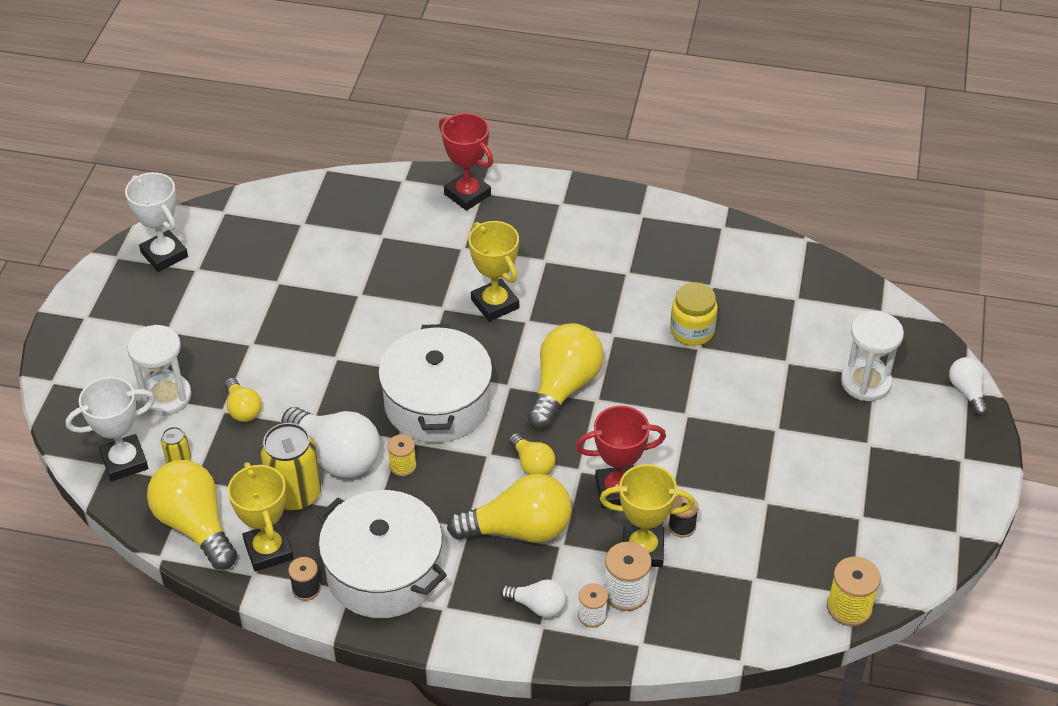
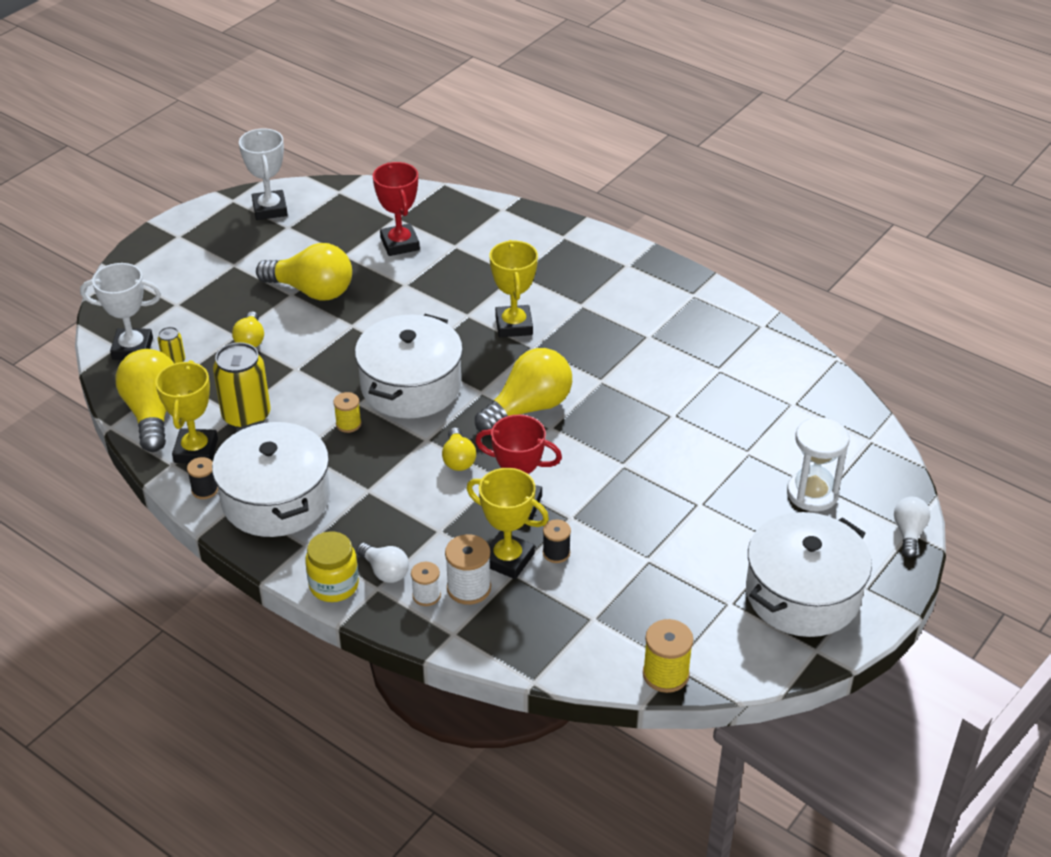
camera: 25 degrees right, 5 degrees down
white hourglass [127,325,191,416] -> none
white light bulb [281,407,381,478] -> none
red trophy [439,113,493,211] -> red trophy moved to [373,162,420,256]
yellow light bulb [447,474,572,543] -> yellow light bulb moved to [256,243,352,301]
yellow jar [670,282,718,346] -> yellow jar moved to [305,531,359,602]
none -> white pot [746,512,872,637]

